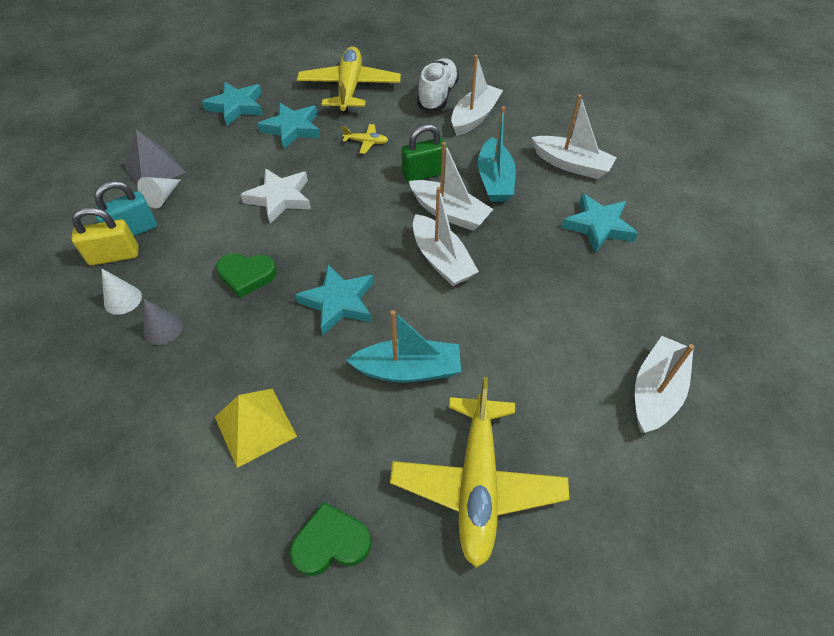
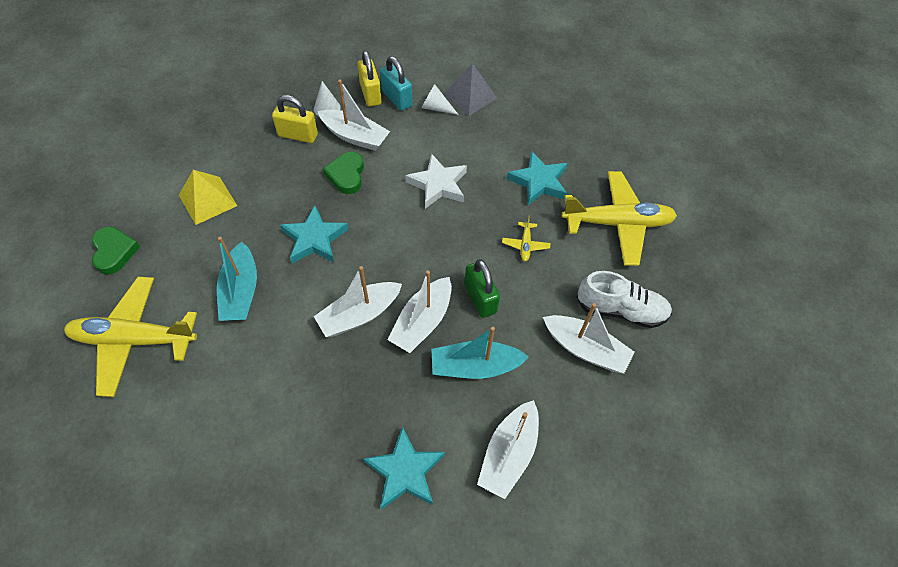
camera: 85 degrees right, 5 degrees up
grey cone [144,299,182,345] -> yellow padlock [272,95,318,143]
turquoise star [202,82,263,126] -> none
white boat [635,336,694,433] -> white boat moved to [318,80,390,151]

